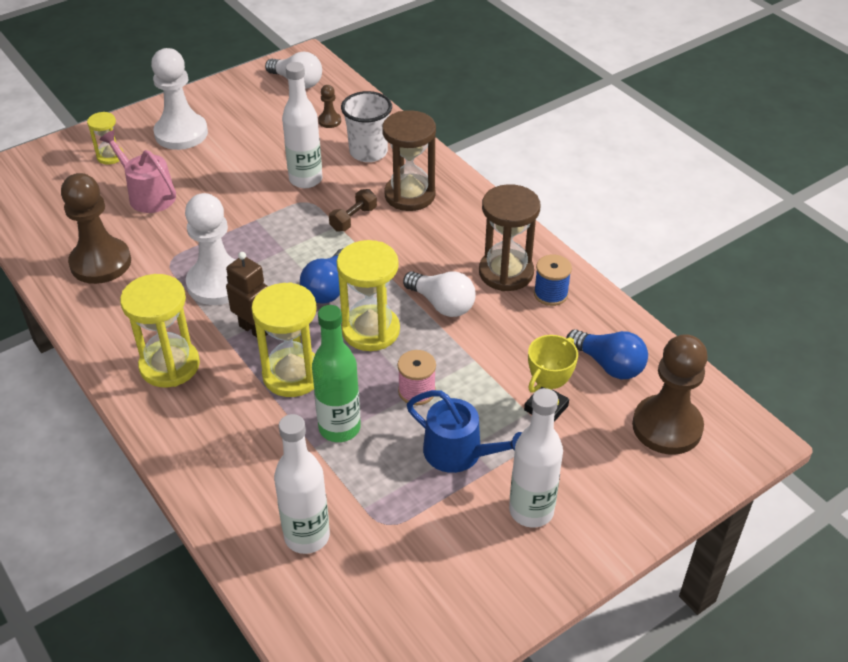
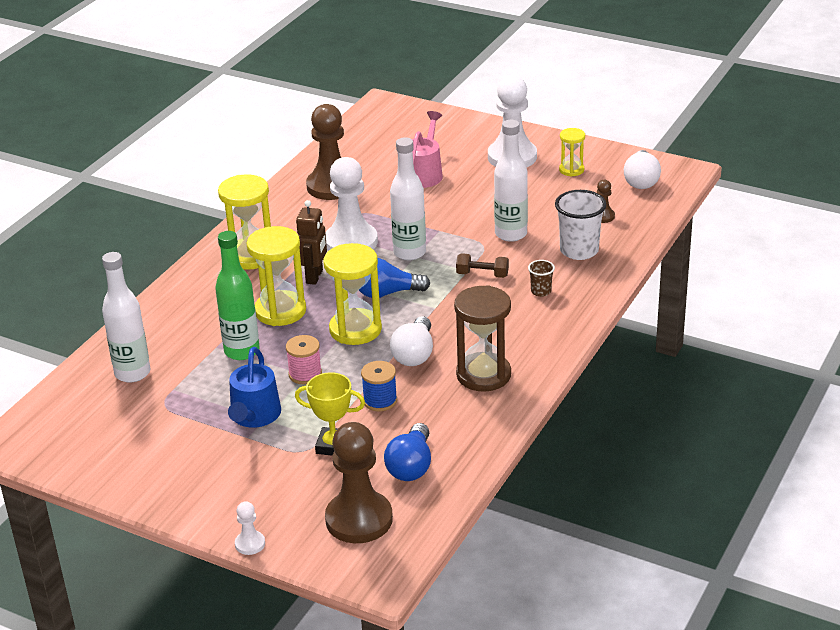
camera: 65 degrees right, 10 degrees down
yellow hourglass [87,112,124,165] -> yellow hourglass moved to [559,128,585,177]
brown hourglass [382,110,436,211] -> brown cup [528,260,555,297]
white bottle [509,388,563,528] -> white bottle moved to [390,137,426,260]
blue spool [534,255,572,306] -> blue spool moved to [361,361,397,411]
none -> white pawn [235,501,265,555]

